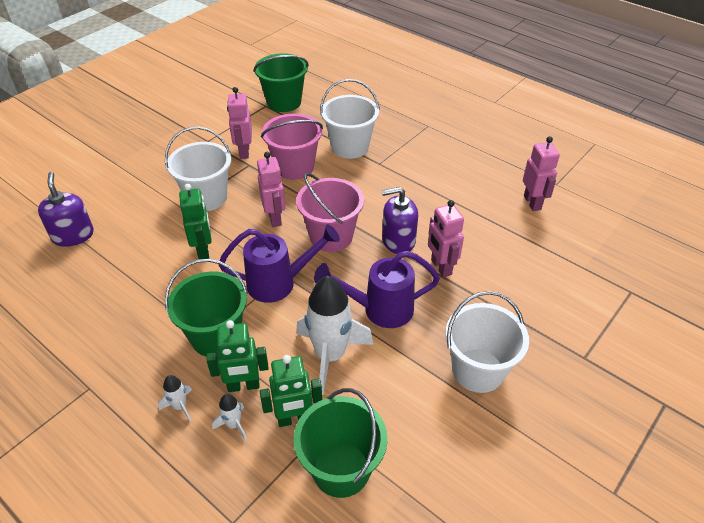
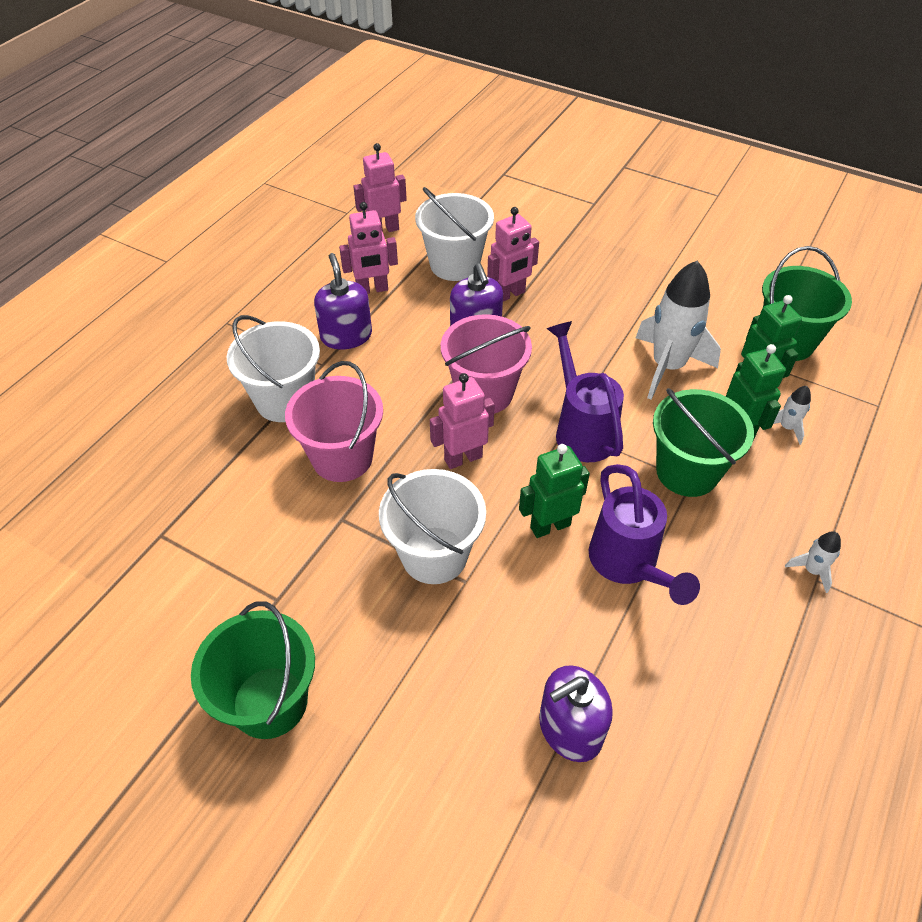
camera: 100 degrees left, 5 degrees up
white rocket [158,375,192,422] -> white rocket moved to [785,531,841,593]
pink robot [227,87,252,159] -> pink robot moved to [339,202,398,294]
green bucket [253,53,309,112] -> green bucket moved to [191,601,315,739]
purple watering can [314,250,440,328] -> purple watering can moved to [589,464,700,605]
white bucket [445,291,529,393] -> white bucket moved to [415,187,494,281]
none -> purple soap dispenser [314,253,372,349]

